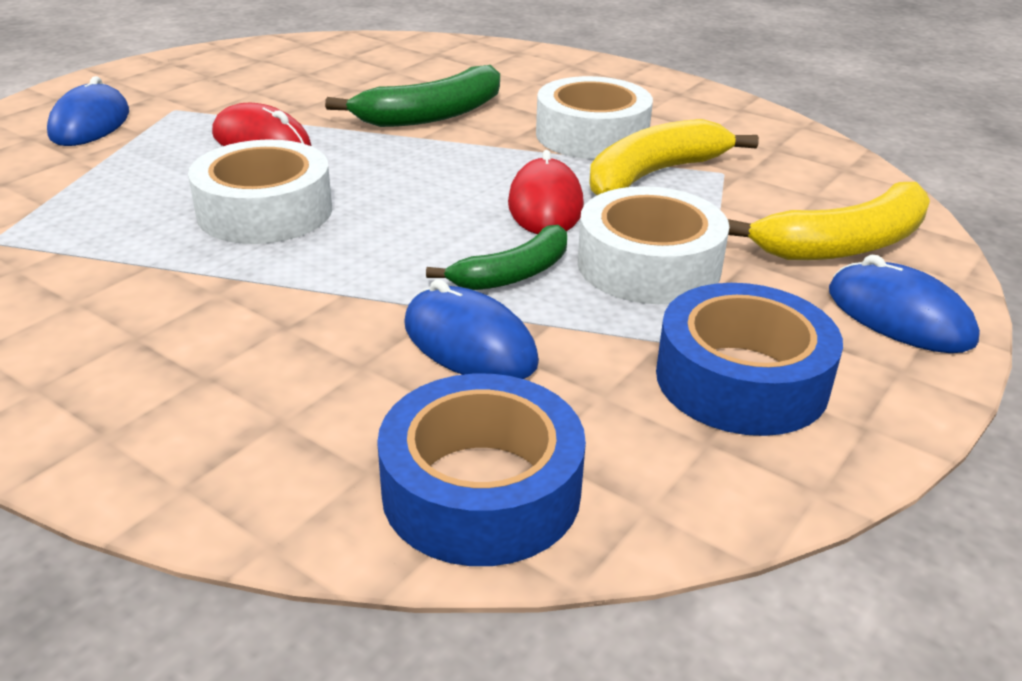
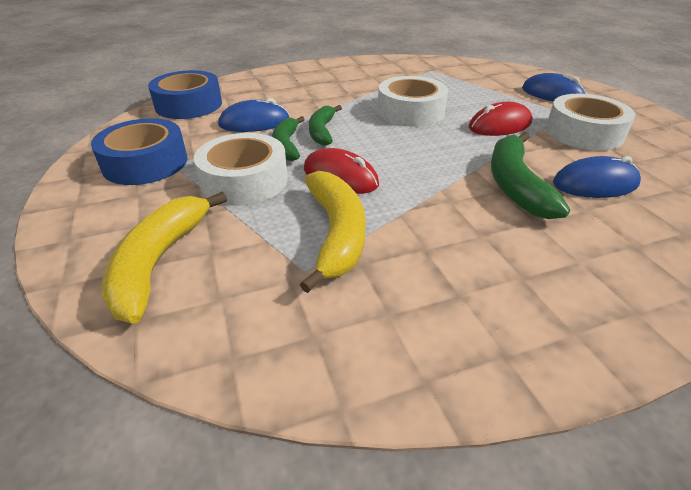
camera: 125 degrees right, 5 degrees up
white tape [536,76,653,159] -> white tape moved to [546,94,636,151]
blue mouse [829,255,980,353] -> blue mouse moved to [553,156,641,198]
none -> green banana [309,105,342,146]

